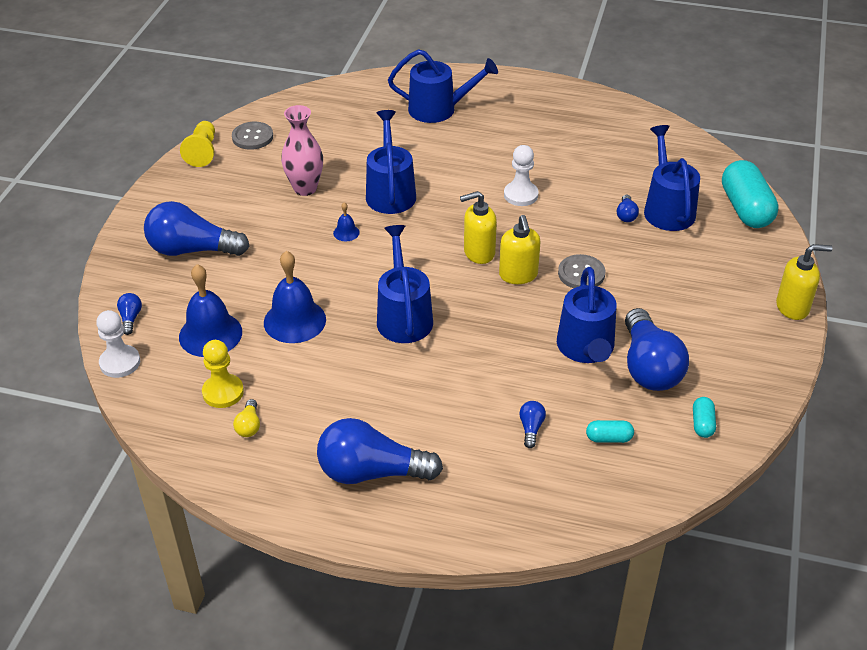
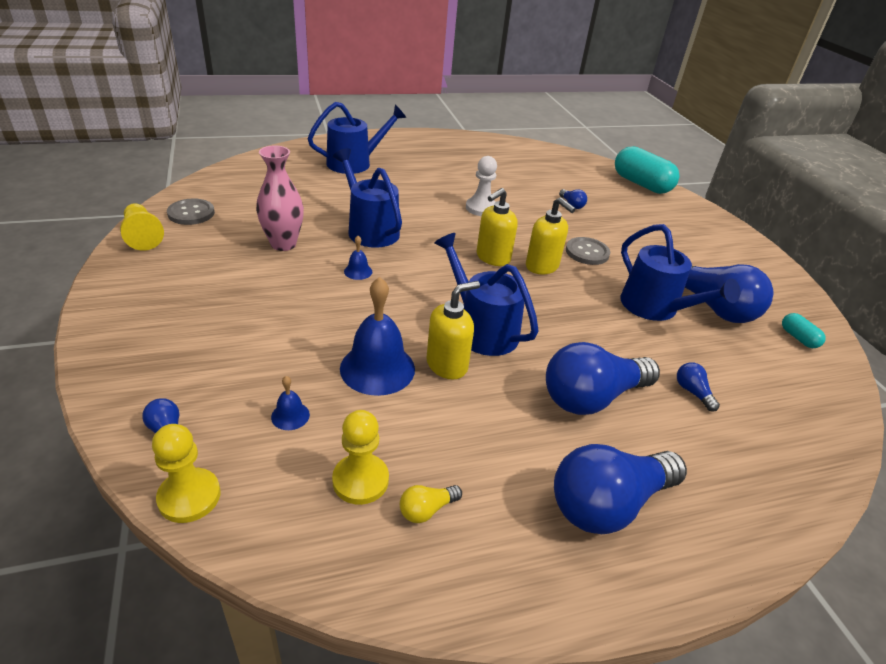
camera: 35 degrees left, 5 degrees down
white pawn [96,310,140,378] -> yellow pawn [152,424,221,523]
blue light bulb [144,201,250,256] -> blue light bulb moved to [546,342,660,415]
blue bell [179,264,242,357] -> blue bell [271,376,310,430], size x0.45
yellow light bulb [233,399,260,437] -> yellow light bulb turned 90 degrees clockwise [400,485,462,523]
turquoise capsule [586,420,634,443] -> none
blue watering can [644,125,700,231] -> none
yellow soap dispenser [776,244,832,320] -> yellow soap dispenser moved to [426,281,480,379]

